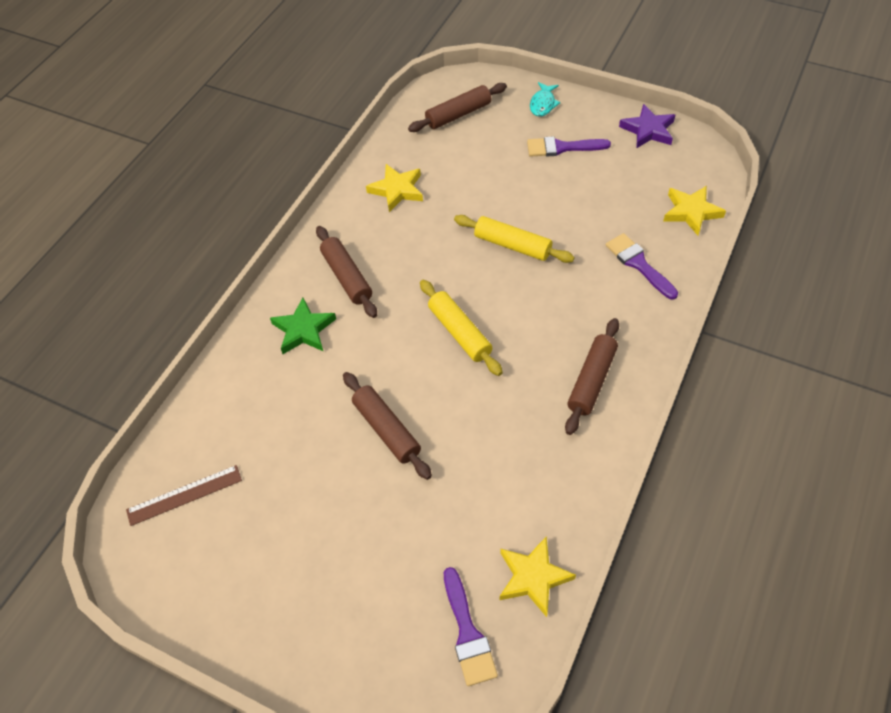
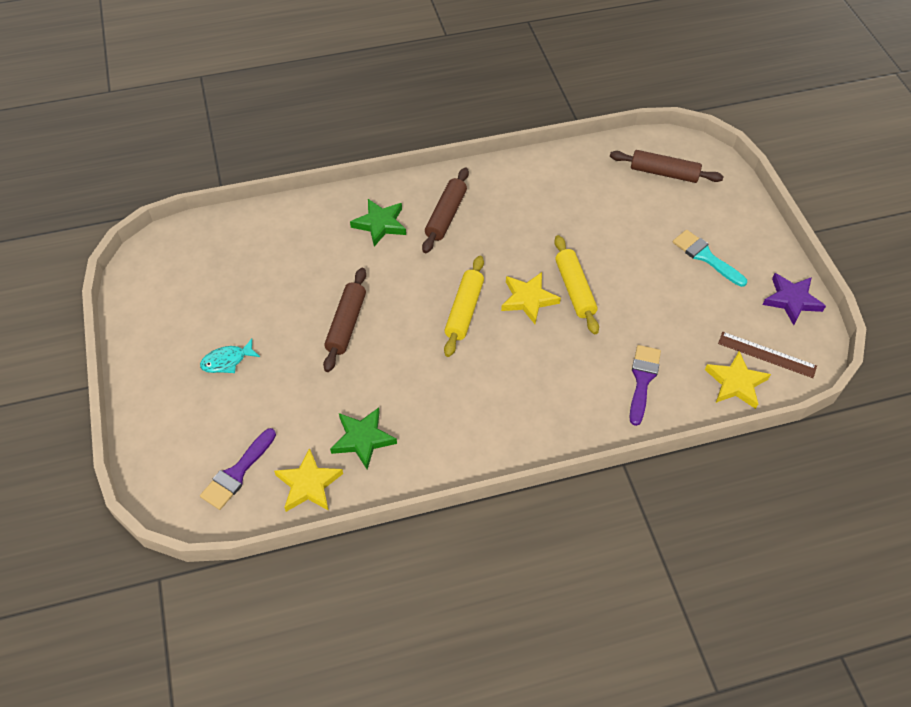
camera: 45 degrees right, 0 degrees up
brown ruler [126,465,242,526] -> brown ruler moved to [718,332,817,378]
yellow star [366,164,423,212] -> yellow star moved to [501,272,561,324]
purple brush [527,136,611,157] -> turquoise brush [673,230,747,287]
turquoise fish [530,82,560,117] -> turquoise fish moved to [200,338,260,373]
brown rolling pin [565,318,619,435] -> none
none -> green star [330,408,397,469]

